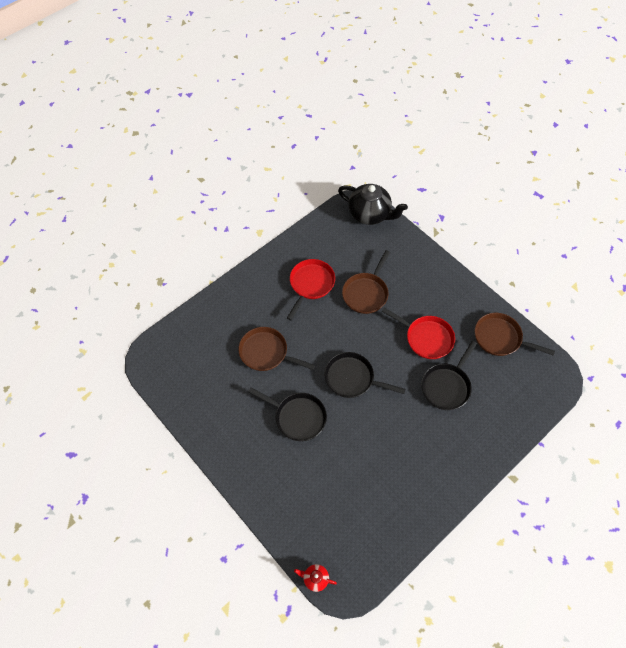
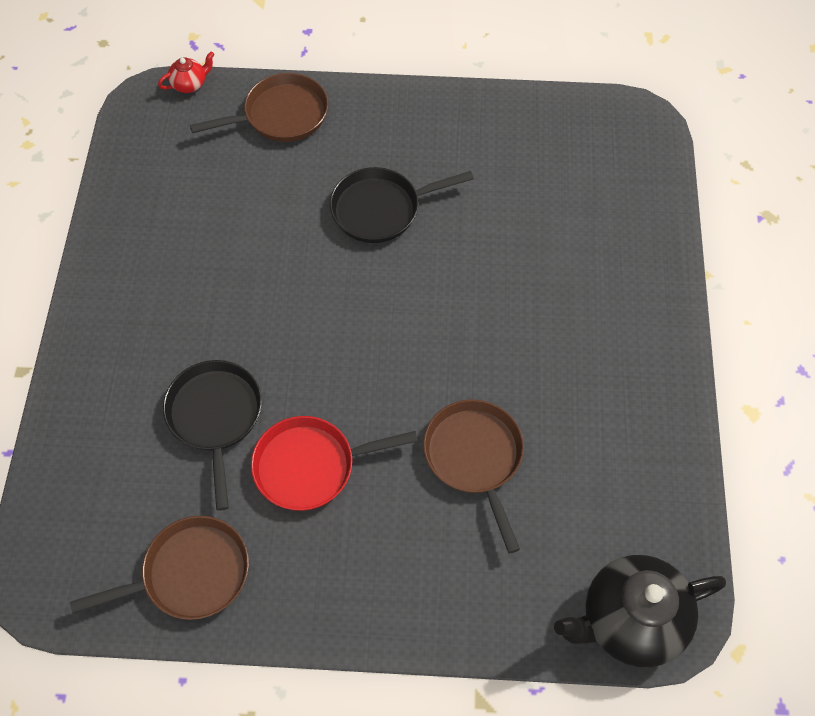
camera: 135 degrees right, 0 degrees up
brown pan [238,327,315,371] -> brown pan moved to [190,73,329,142]
red pan [287,259,335,320] -> none
black pan [324,352,406,398] -> none

